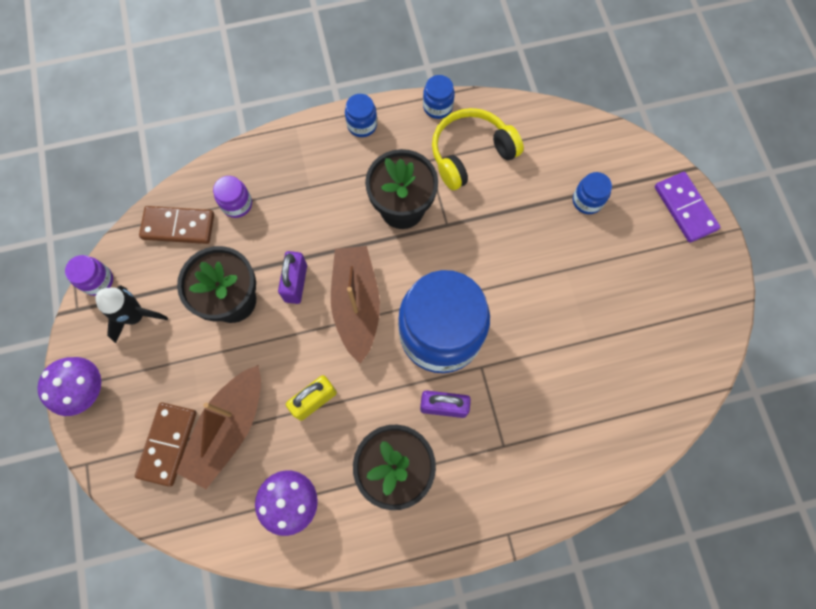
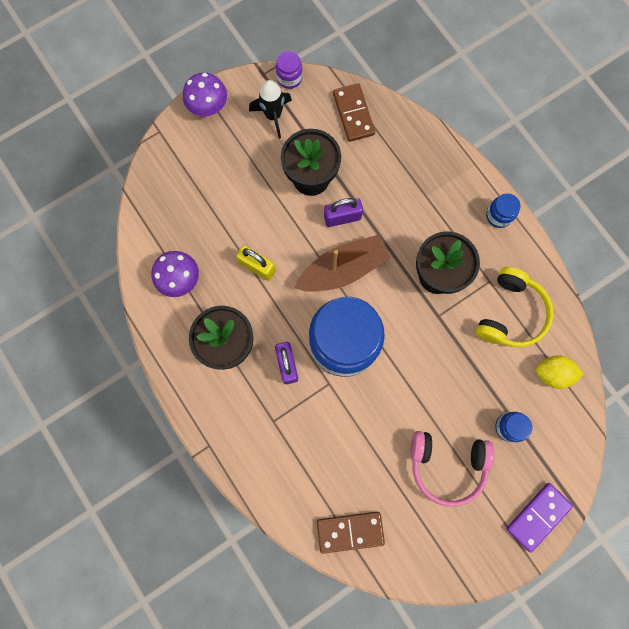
camera: 70 degrees right, 5 degrees up
brown domino [135,402,197,487] -> brown domino moved to [317,512,385,554]
brown boat [176,365,261,489] -> none
purple jar [213,176,252,218] -> none
blue jar [423,75,455,119] -> none
yellow headphones [432,108,524,190] -> yellow headphones turned 75 degrees clockwise [476,267,553,347]
none -> pink headphones [411,431,495,507]
none -> yellow lemon [535,355,584,389]

